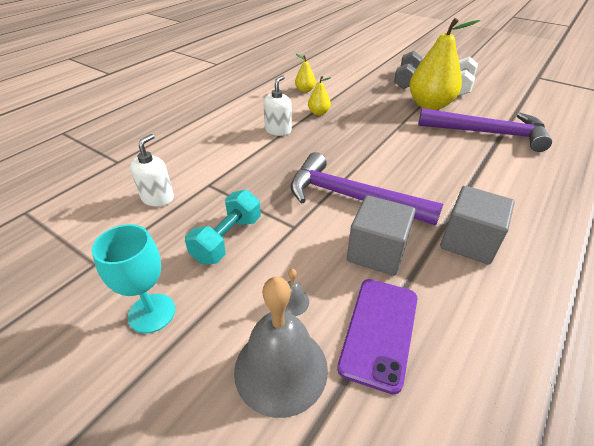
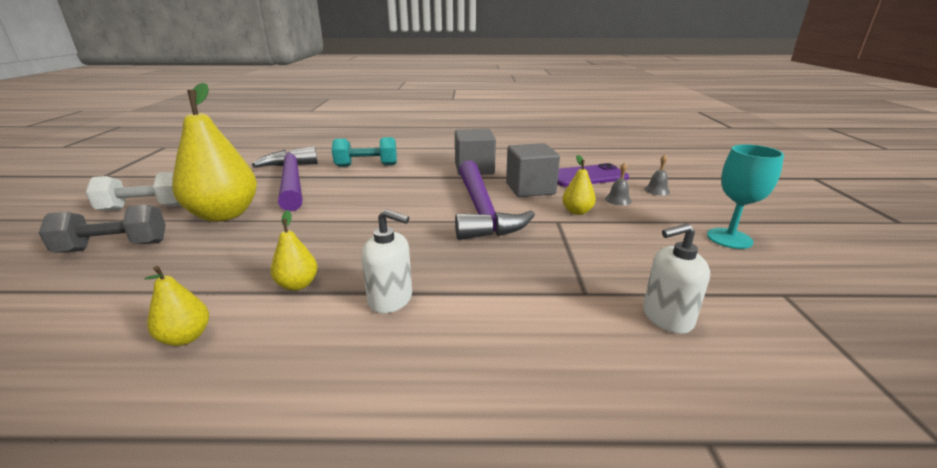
camera: 125 degrees left, 15 degrees down
turquoise dumbbell [185,190,261,264] -> turquoise dumbbell moved to [332,137,397,167]
grey bell [234,277,328,418] -> grey bell [644,155,670,195], size x0.41
white soap dispenser [263,75,292,136] -> white soap dispenser turned 150 degrees counterclockwise [361,209,412,313]
none -> yellow pear [562,155,596,215]

